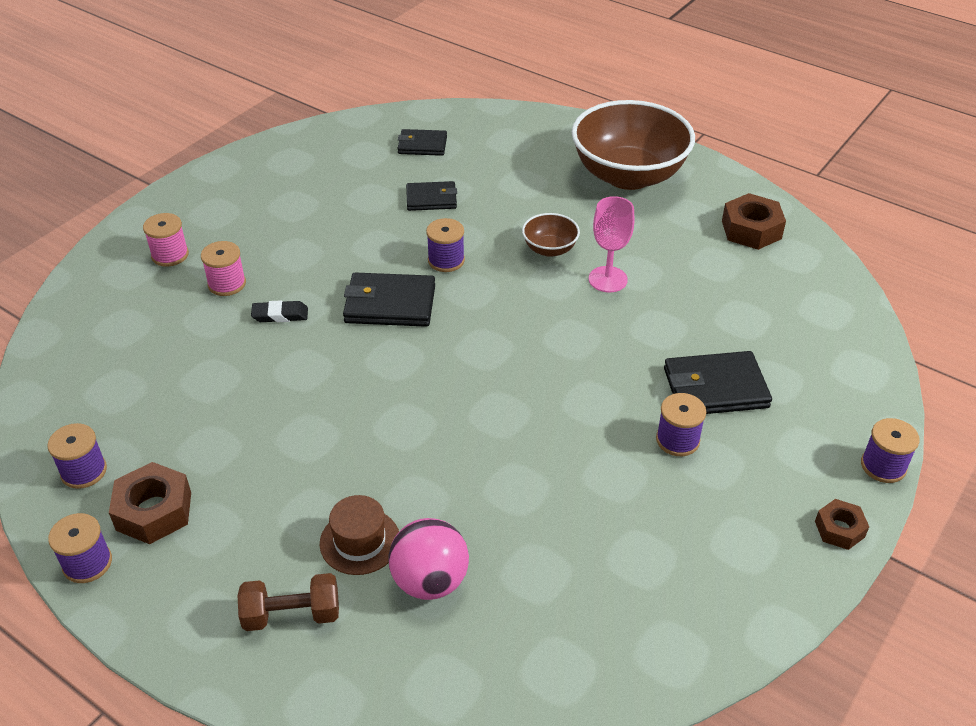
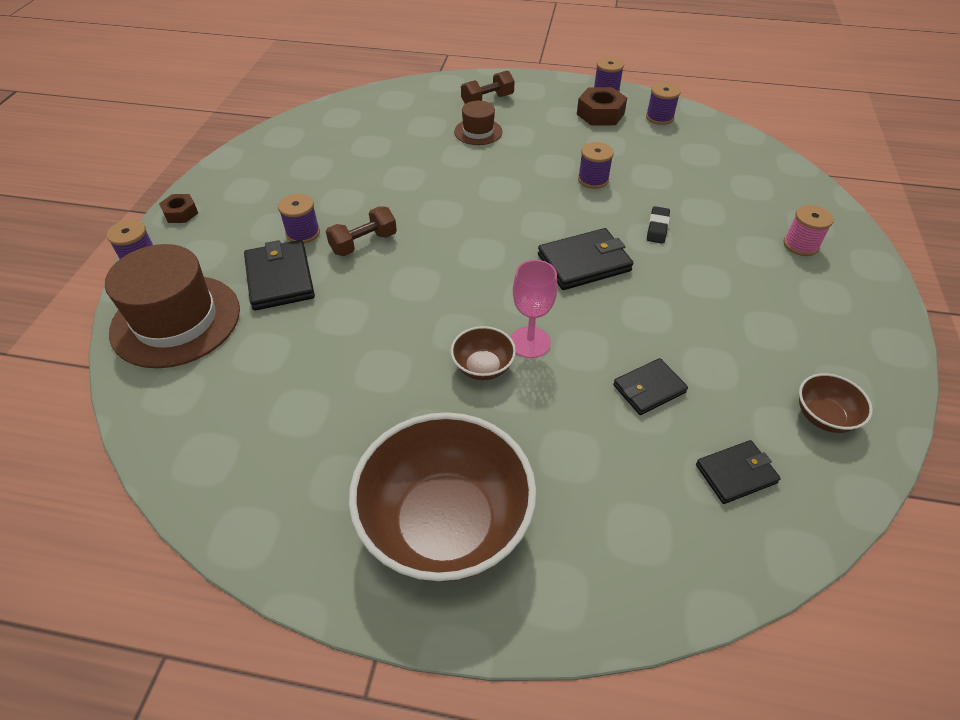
camera: 155 degrees right, 5 degrees up
pink spool [201,241,246,296] -> none
black eraser [251,300,308,322] -> black eraser turned 45 degrees counterclockwise [647,206,670,244]
pink ball [389,518,469,600] -> none
purple spool [426,218,465,272] -> purple spool moved to [578,142,614,189]
pink goblet [589,196,634,292] -> pink goblet moved to [511,260,558,358]
black wallet [664,351,772,414] -> black wallet turned 75 degrees counterclockwise [244,240,315,311]
brown nut [722,193,786,250] -> none
none -> brown hat [105,244,240,368]
none -> brown dumbbell [326,206,397,256]
none -> brown bowl [799,373,873,433]

